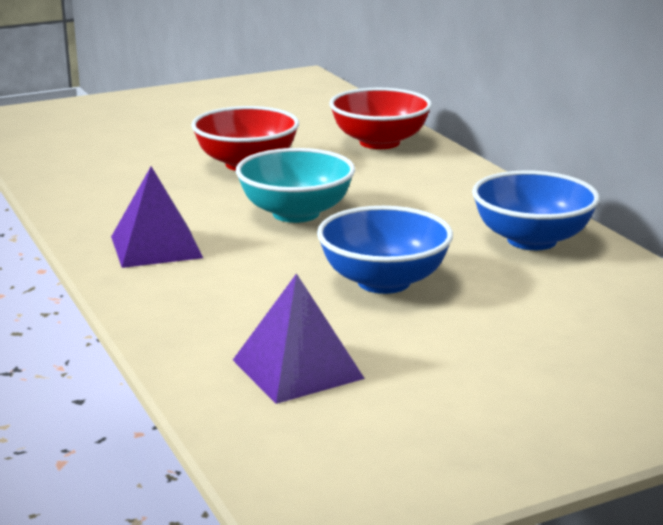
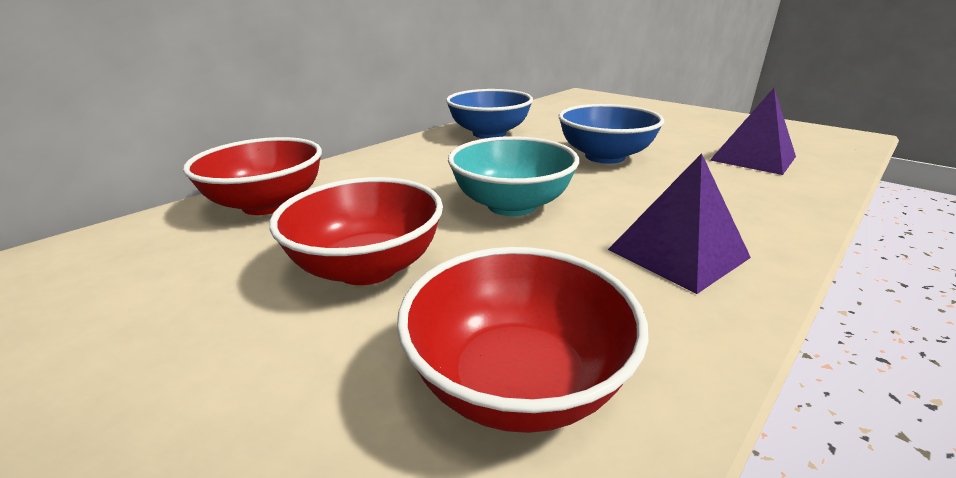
camera: 110 degrees left, 5 degrees up
none -> red bowl [397,247,649,433]

